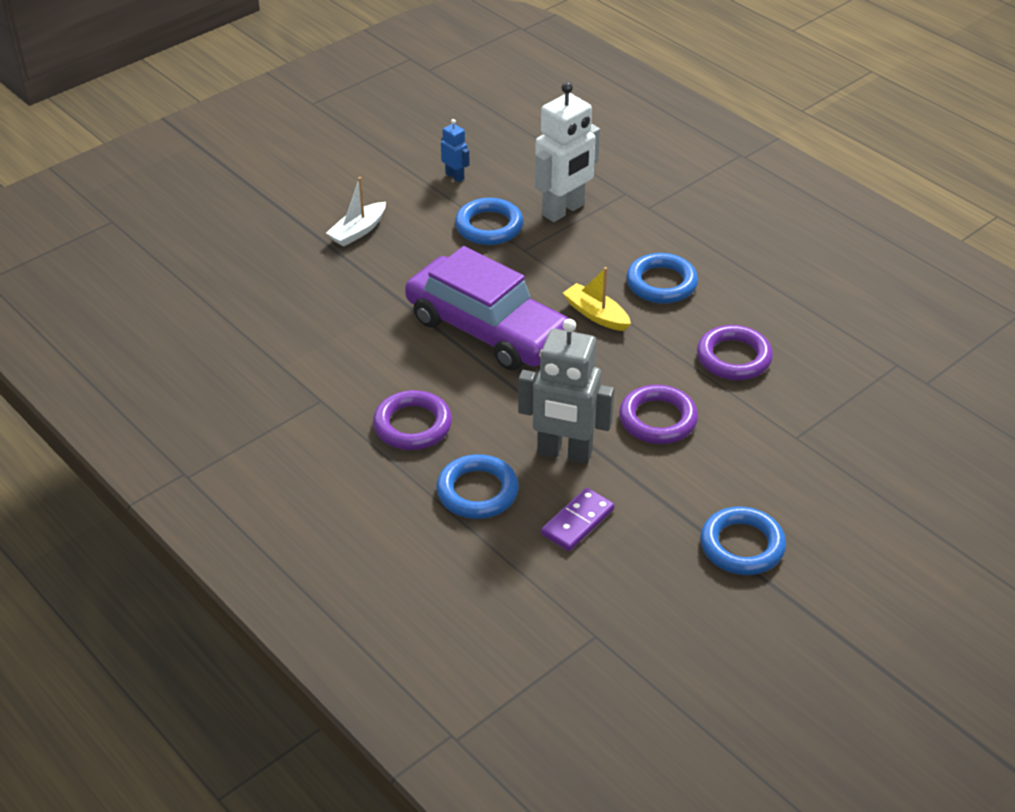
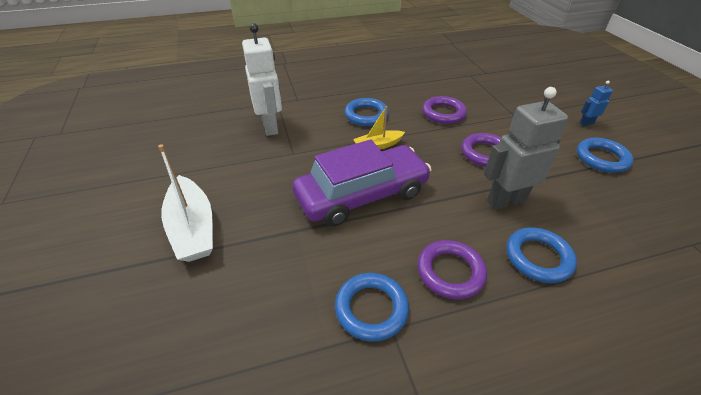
camera: 65 degrees left, 0 degrees up
white boat [326,177,386,247] -> white boat [158,144,213,262], size x1.71
blue robot [441,119,470,182] -> blue robot moved to [580,81,613,126]
blue ring [455,198,523,245] -> blue ring moved to [335,273,409,342]
grey robot [518,319,614,464] -> grey robot turned 150 degrees counterclockwise [484,87,568,210]
purple domino [541,488,615,551] -> none

